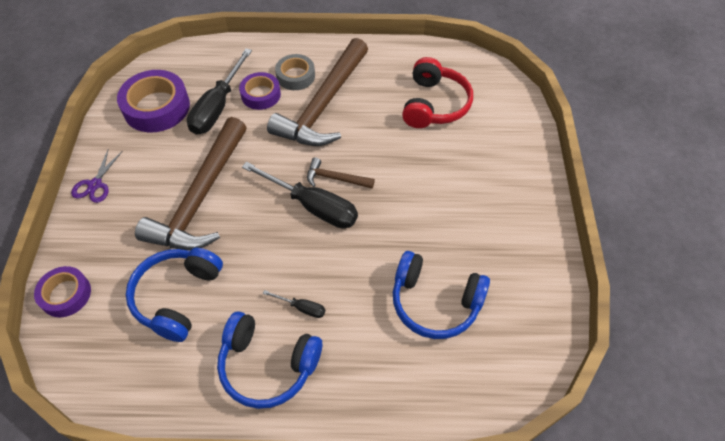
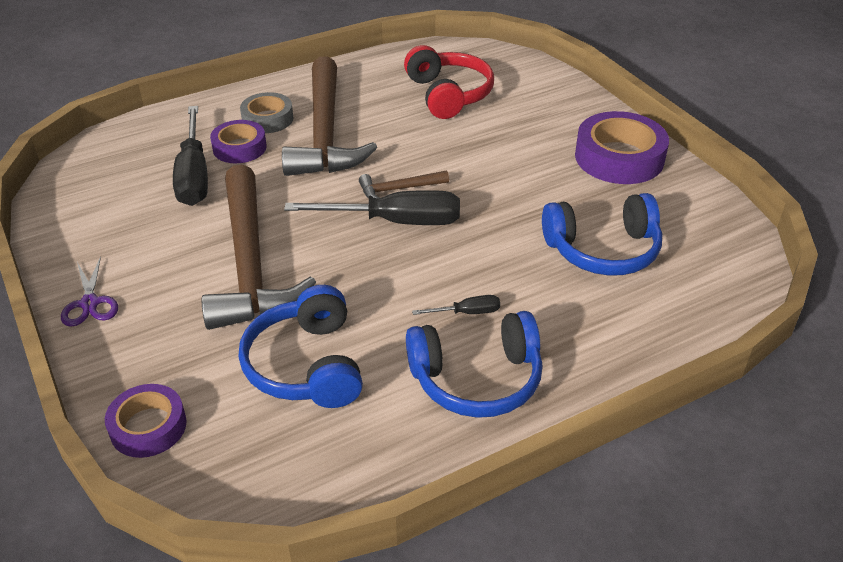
camera: 30 degrees left, 15 degrees down
purple tape [117,70,190,132] -> purple tape moved to [575,111,669,184]

